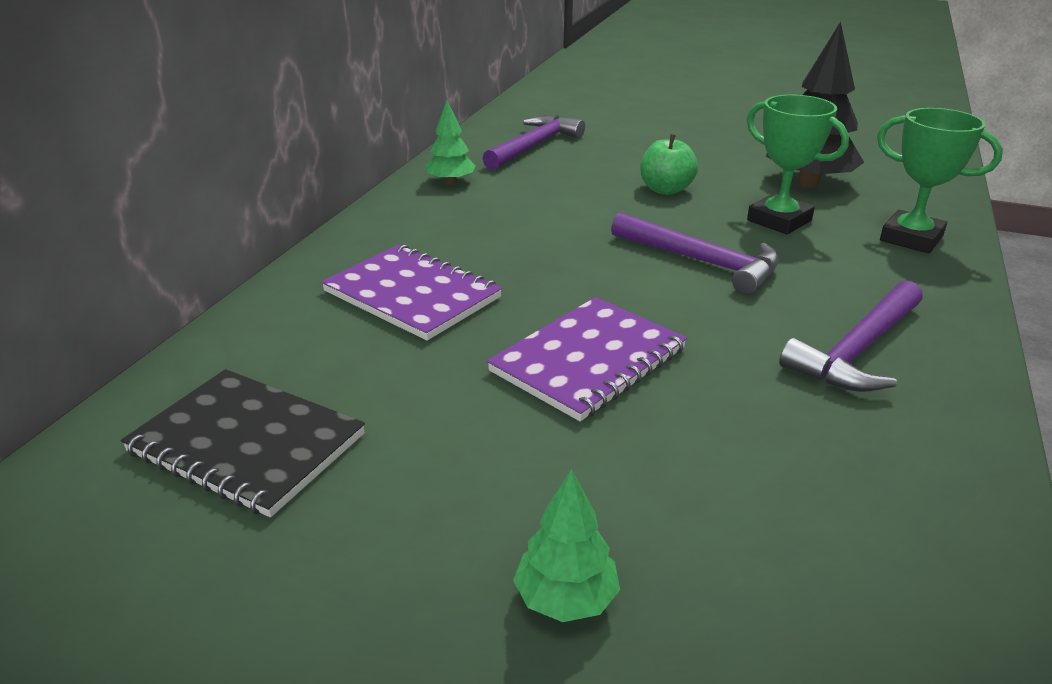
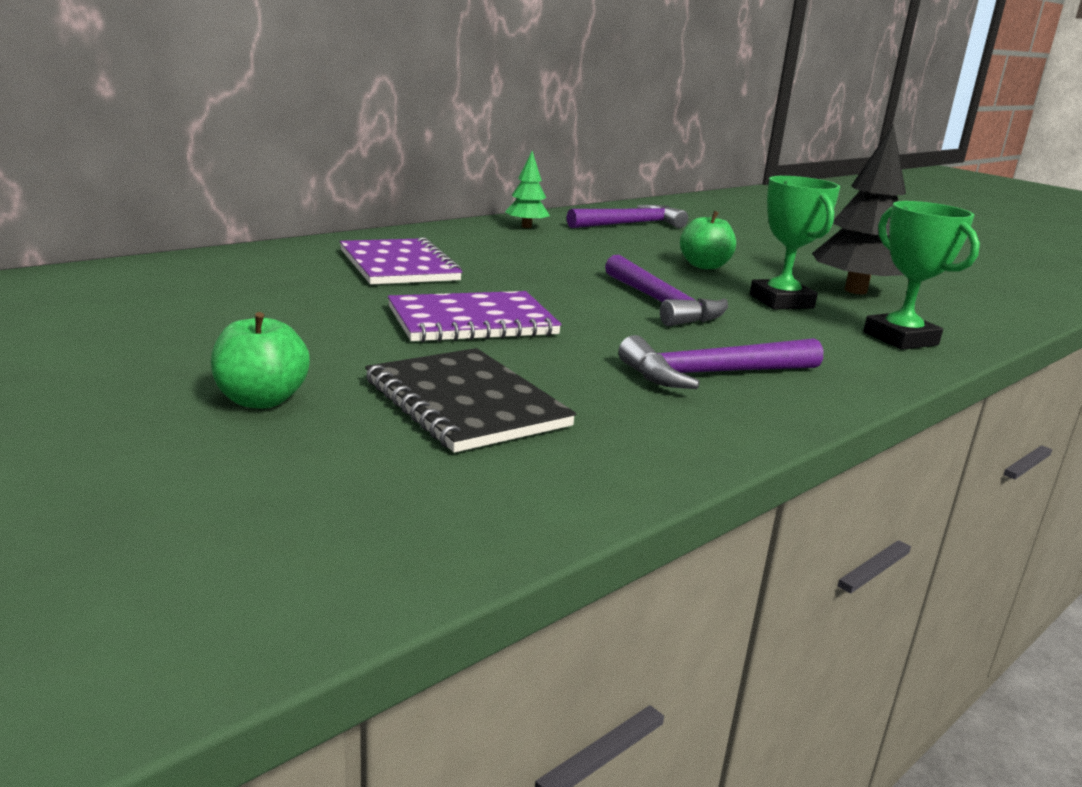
camera: 25 degrees right, 10 degrees down
black notebook [121,369,365,517] -> black notebook moved to [365,348,576,453]
green tree [513,469,620,622] -> green apple [211,312,310,409]

